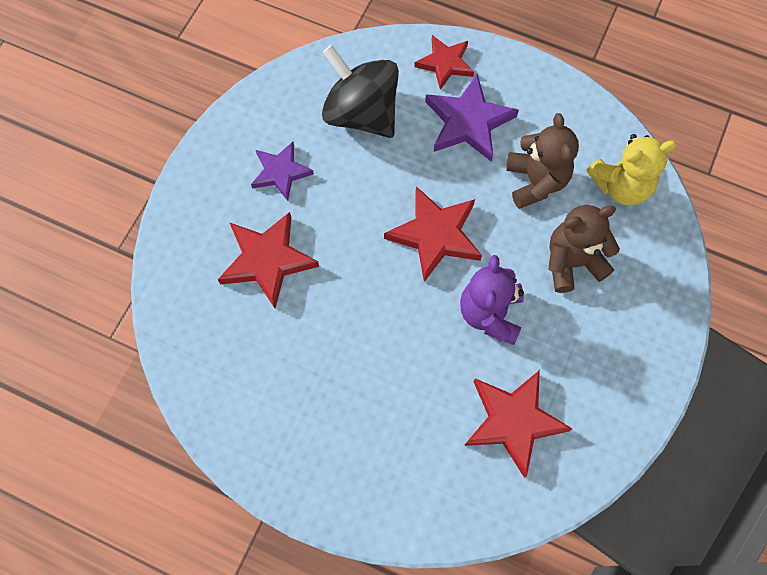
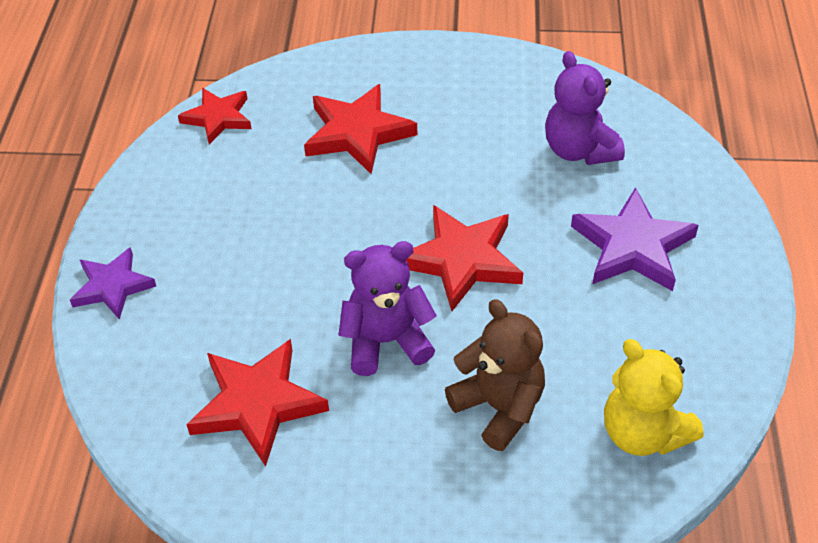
camera: 70 degrees right, 20 degrees down
purple star [251,142,314,201] -> purple star moved to [70,247,156,320]
black spinning top [322,45,399,138] -> purple teddy bear [545,51,625,165]
red star [414,35,474,90] -> red star moved to [178,88,251,144]
brown teddy bear [507,113,579,209] -> none

